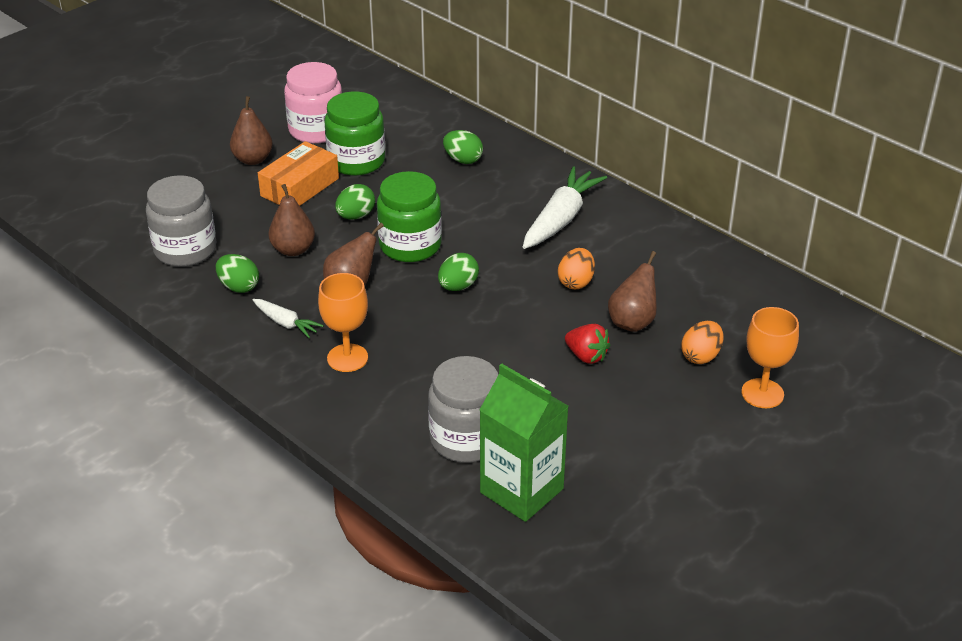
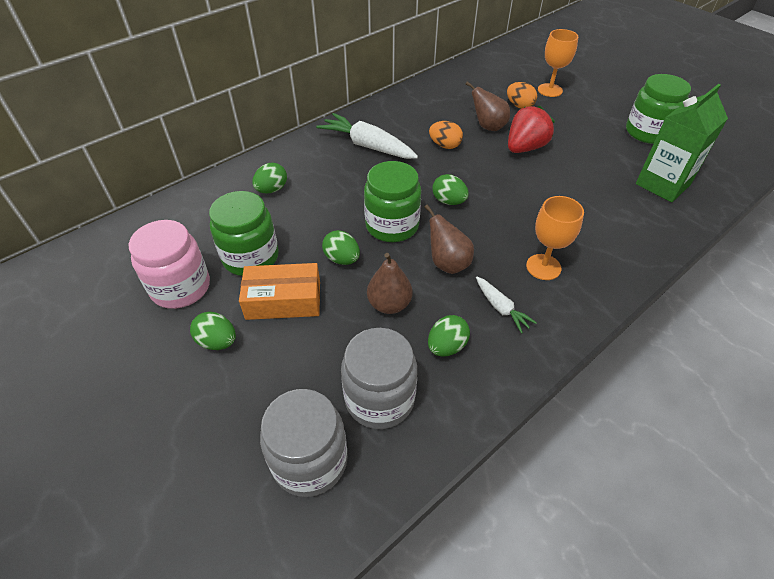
camera: 85 degrees left, 10 degrees up
brown pear [230,96,273,165] -> green egg [190,312,236,350]
white carrot [253,299,324,338] -> white carrot turned 105 degrees clockwise [476,277,537,333]
orange box [258,141,339,206] -> orange box turned 45 degrees counterclockwise [239,263,320,320]
grey jar [428,356,499,463] -> grey jar moved to [260,389,348,497]
red strawberry [565,324,610,364] -> red strawberry [508,105,555,153], size x1.57
none -> green jar [626,74,691,144]

